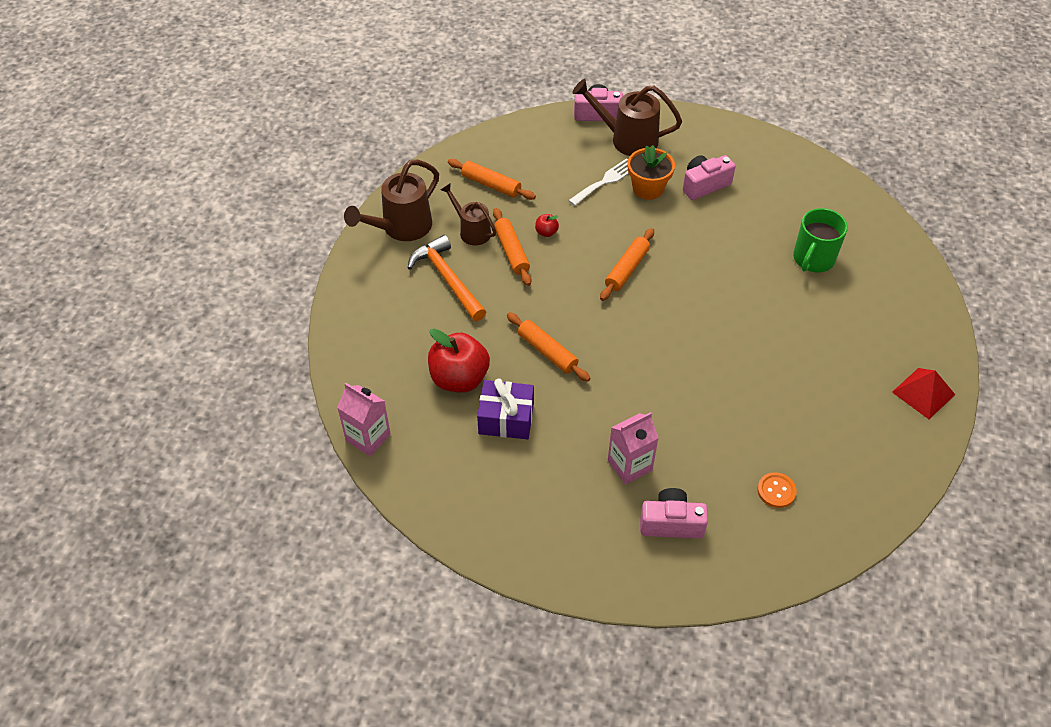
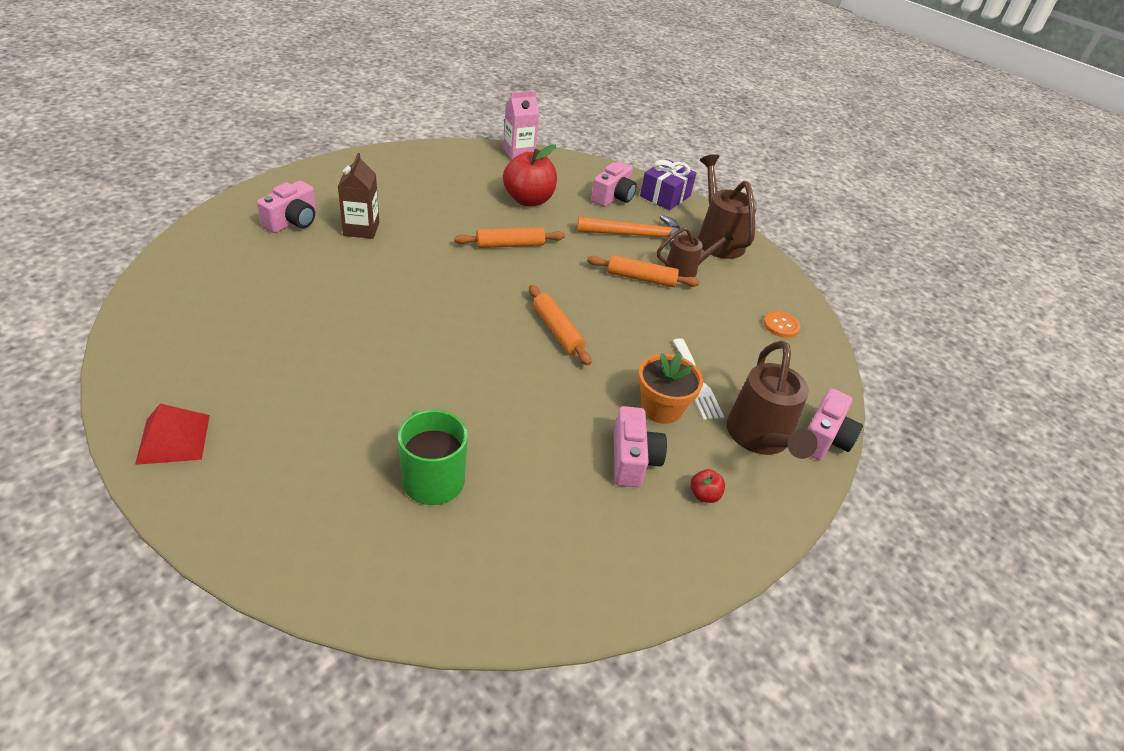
camera: 115 degrees right, 10 degrees down
orange rolling pin [448,159,536,200] -> none
purple gift [477,378,534,439] -> purple gift moved to [640,159,696,210]
red apple [535,214,559,237] -> red apple moved to [690,469,725,503]
brown watering can [572,79,682,156] -> brown watering can turned 135 degrees clockwise [727,341,817,459]
pink carton [608,412,659,485] -> brown carton [338,153,379,239]
orange button [757,472,797,508] -> orange button moved to [763,311,800,338]
none -> pink camera [591,161,637,207]

